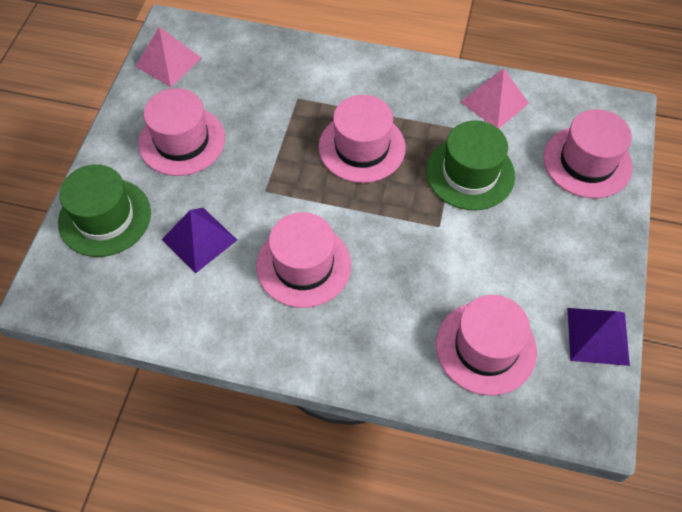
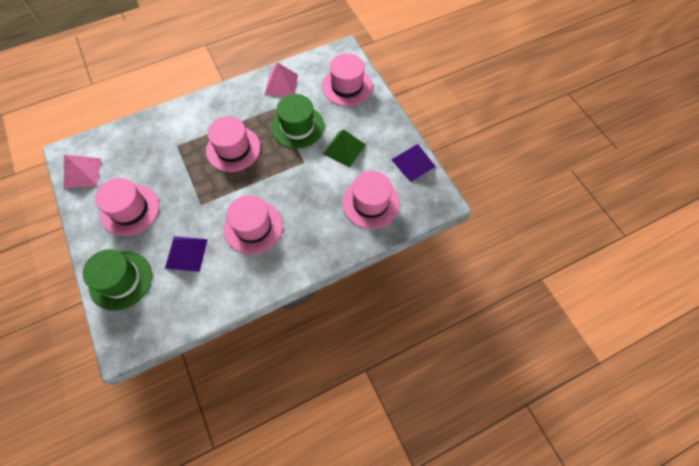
camera: 40 degrees left, 5 degrees up
none -> green pyramid [323,130,366,167]

